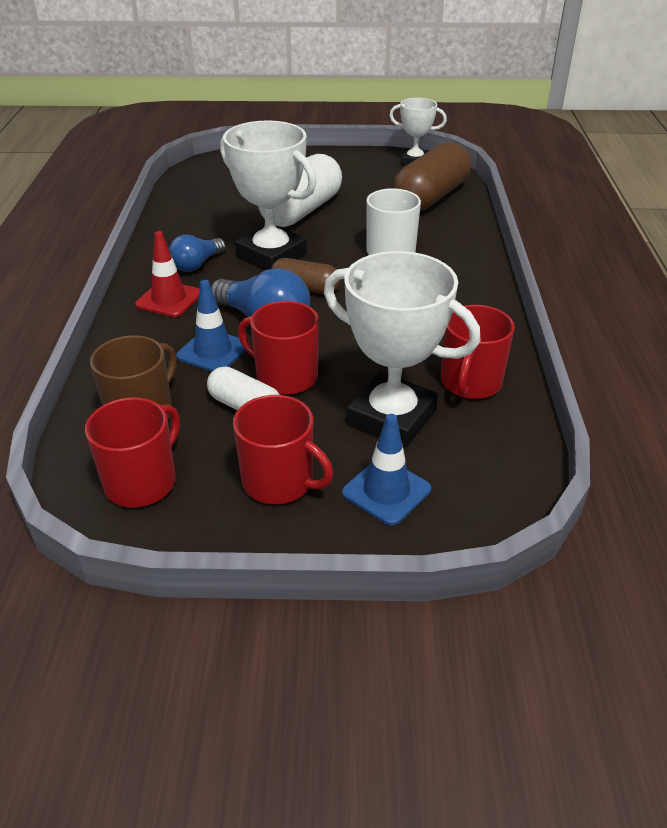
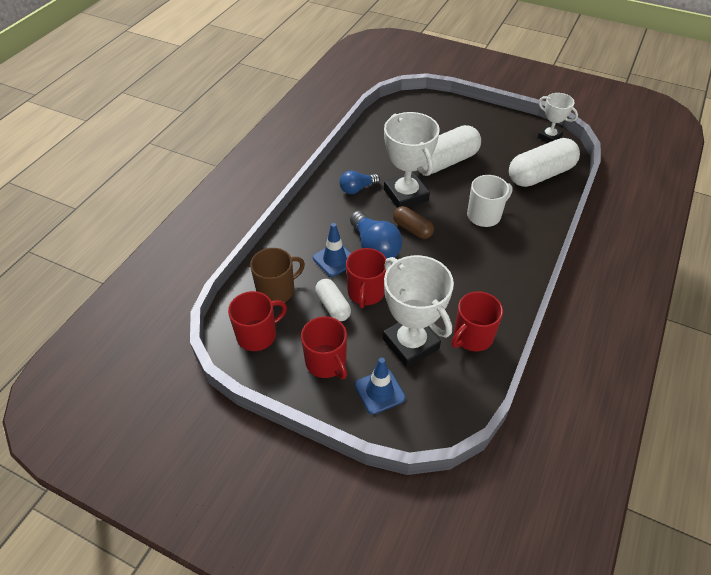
camera: 25 degrees right, 10 degrees up
red traffic cone [135,231,199,317] -> none
red mug [238,301,319,395] -> red mug turned 135 degrees counterclockwise [346,248,387,308]
brown capsule [393,142,471,211] -> white capsule [509,138,580,187]

